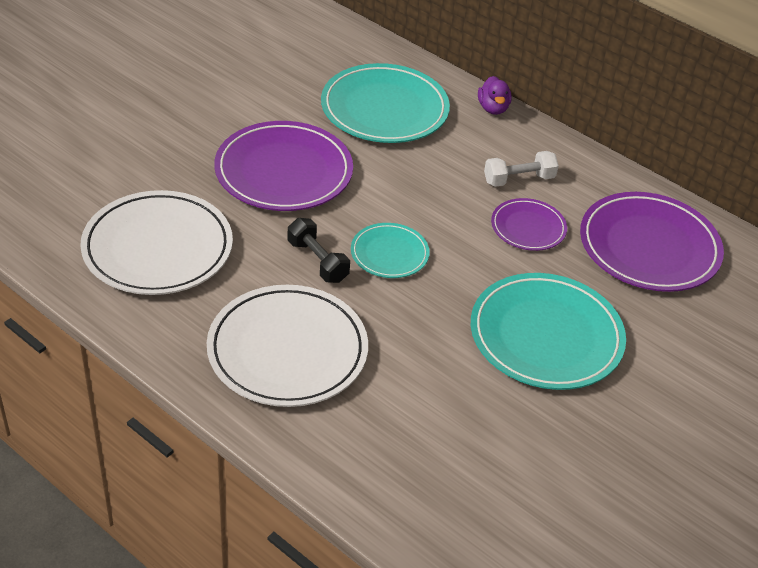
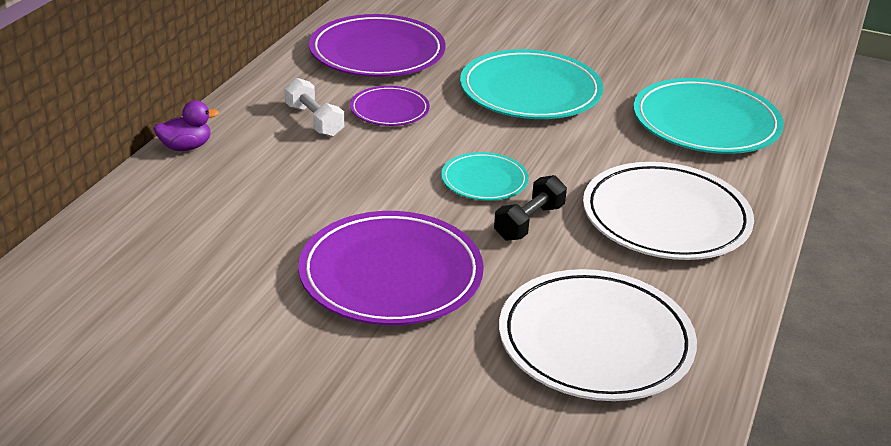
camera: 105 degrees left, 10 degrees down
turquoise plate [321,63,450,143] -> turquoise plate moved to [633,78,784,154]

